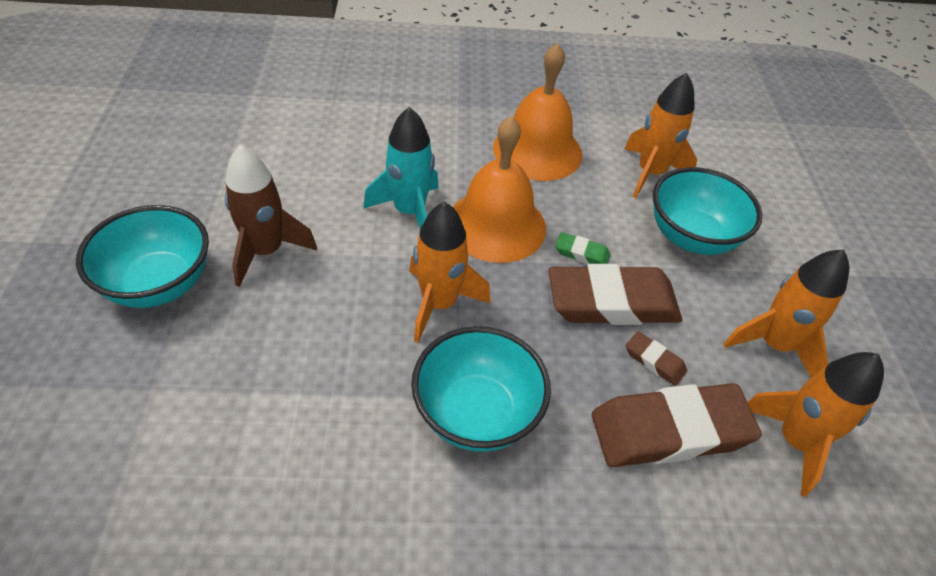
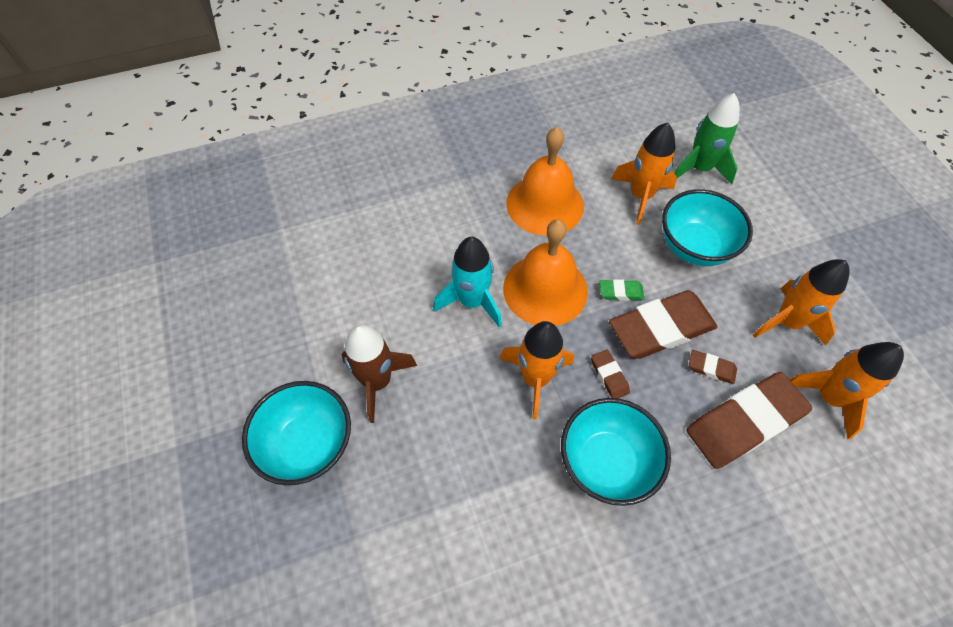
camera: 15 degrees left, 10 degrees up
none -> brown eraser [591,350,630,398]
none -> green rocket [674,93,740,184]

